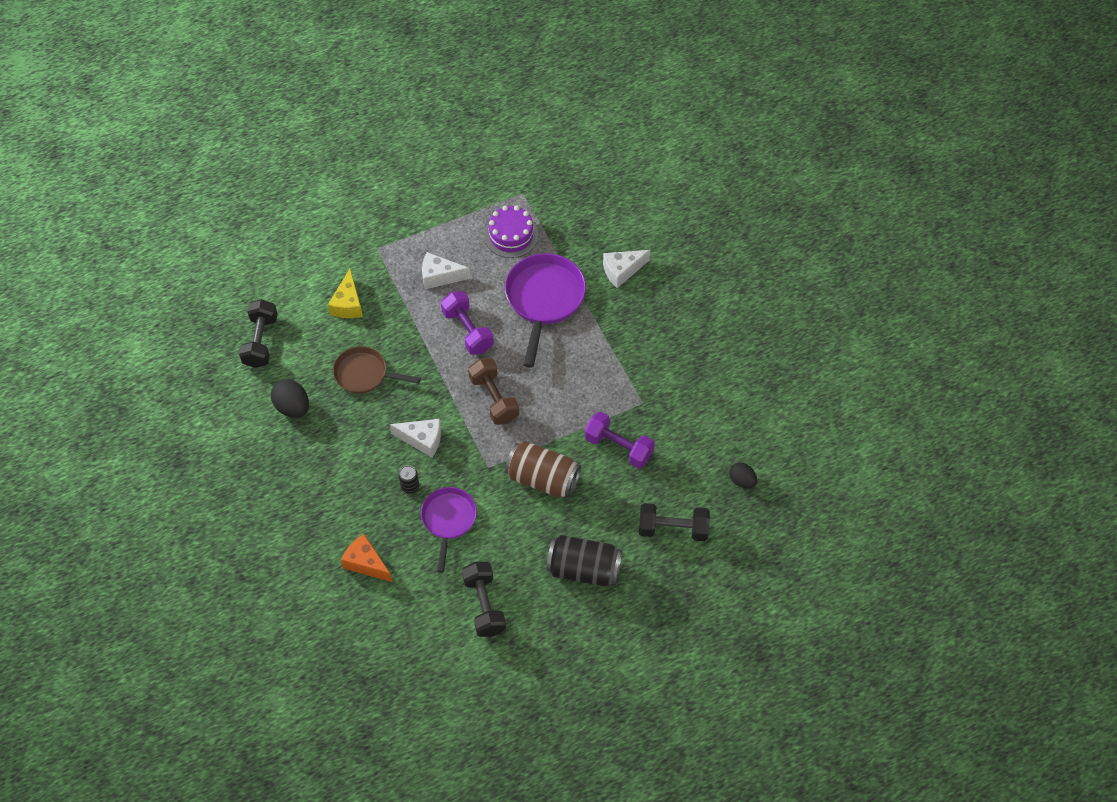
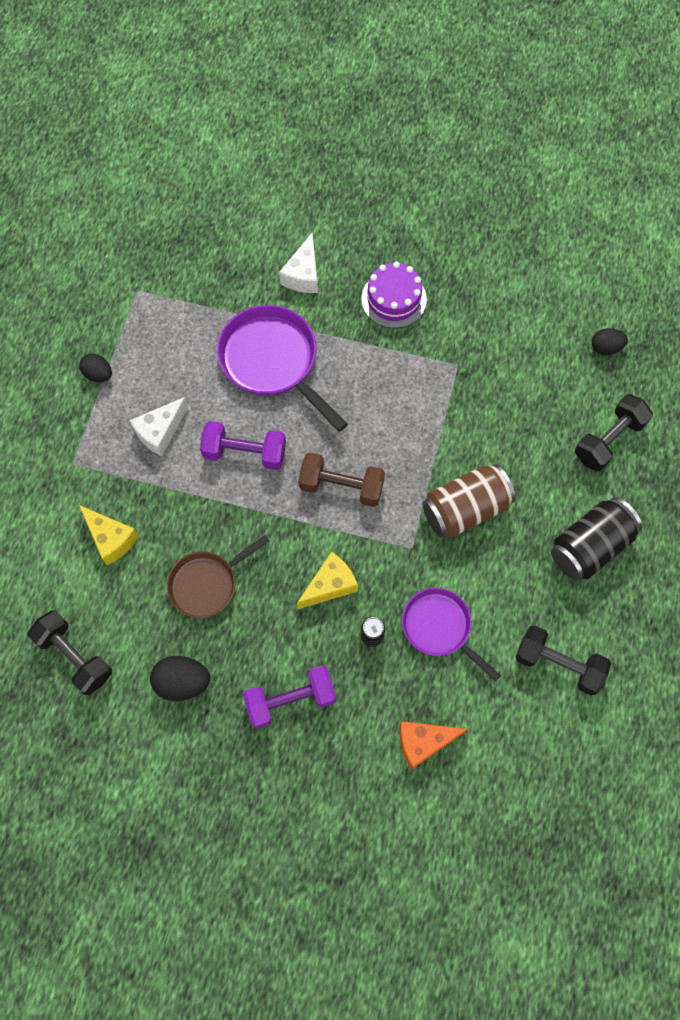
camera: 50 degrees left, 10 degrees up
white cheese [390,419,441,458] -> yellow cheese [297,551,358,609]
purple cake [484,206,538,258] -> purple cake moved to [361,262,427,328]
purple dumbbell [585,412,655,469] -> purple dumbbell moved to [243,666,336,729]
none -> black egg [79,353,112,382]

